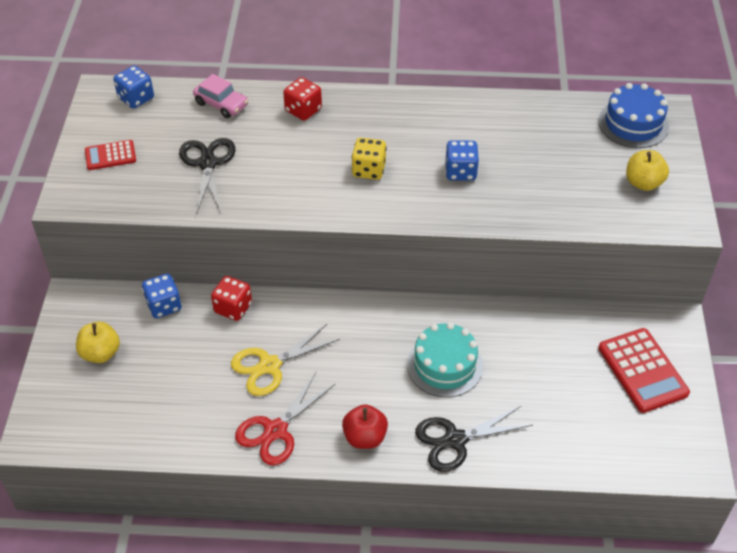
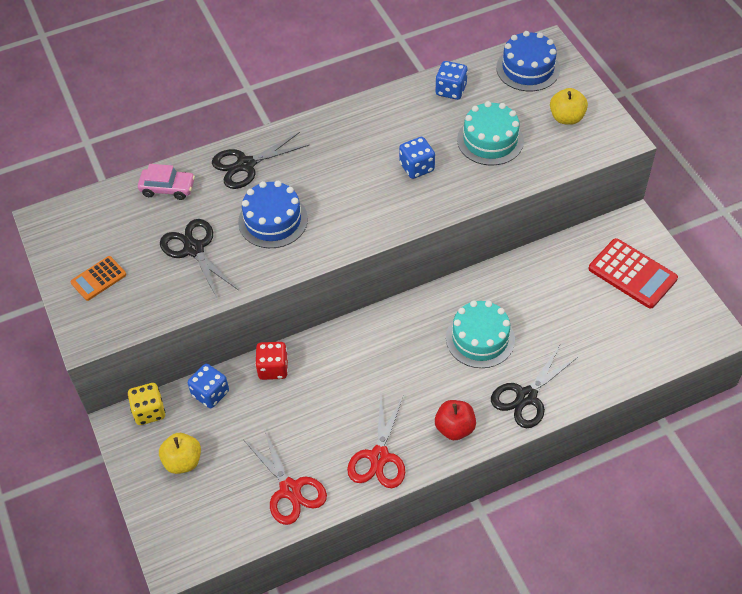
camera: 25 degrees left, 5 degrees up
red calculator [85,140,136,170] -> orange calculator [70,256,126,301]
blue dice [113,65,154,109] -> blue dice moved to [435,61,468,100]
yellow scissors [231,324,340,396] -> none
red dice [283,77,322,121] -> black scissors [212,132,309,189]
yellow dice [352,138,386,180] -> yellow dice moved to [128,383,165,425]
none -> blue cake [238,181,308,248]
none -> red scissors [244,429,327,525]
none -> turquoise cake [457,101,524,165]

